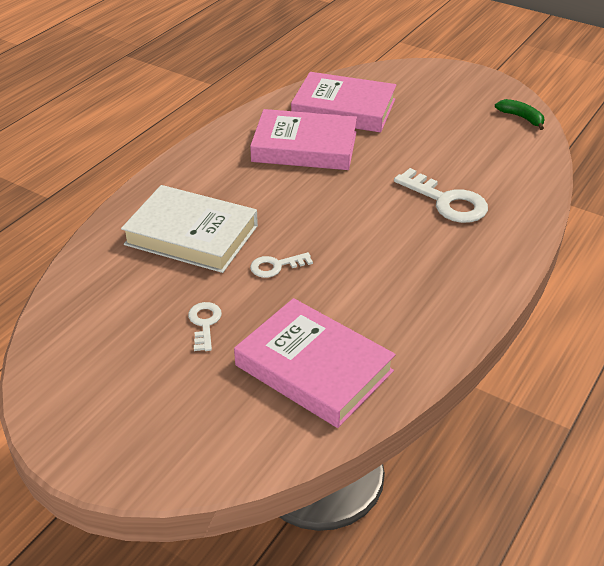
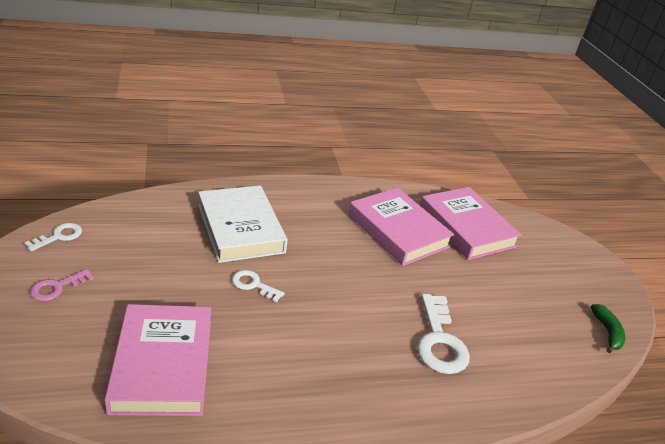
camera: 40 degrees right, 5 degrees down
white key [188,302,222,351] -> white key moved to [24,223,82,251]
none -> pink key [30,269,94,301]

